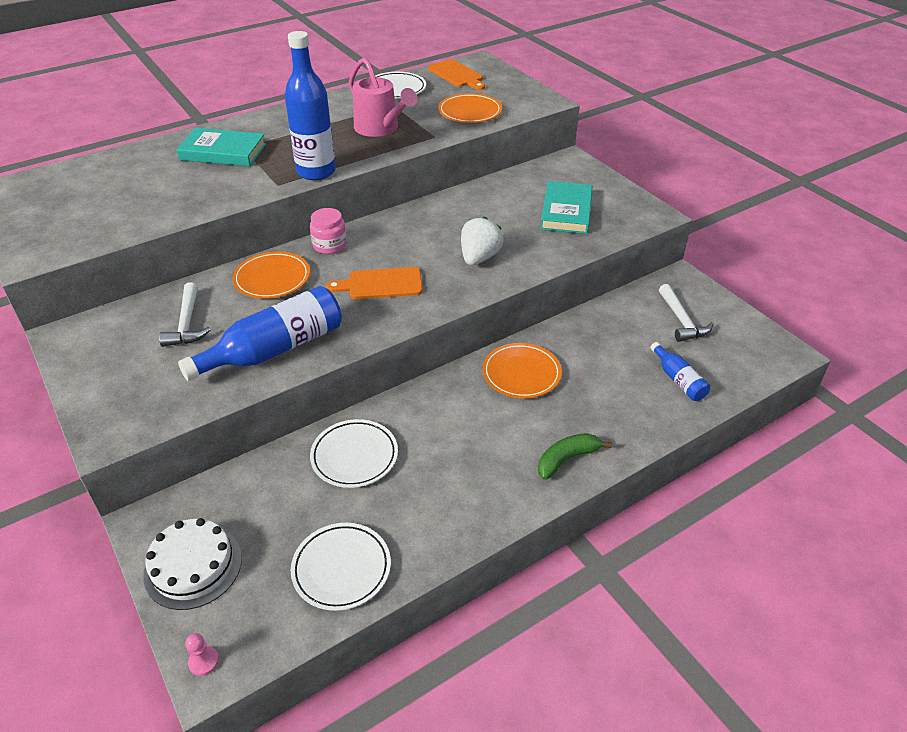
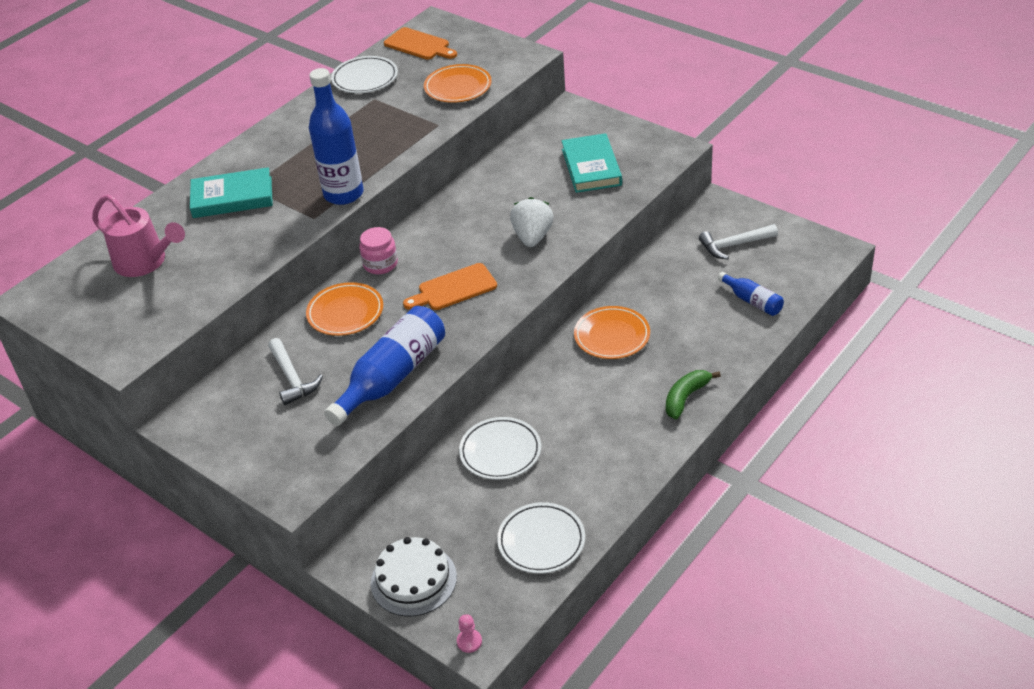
camera: 15 degrees left, 0 degrees up
pink watering can [349,57,418,137] -> pink watering can moved to [92,194,185,277]
white hammer [659,284,714,342] -> white hammer turned 105 degrees clockwise [699,224,778,259]

